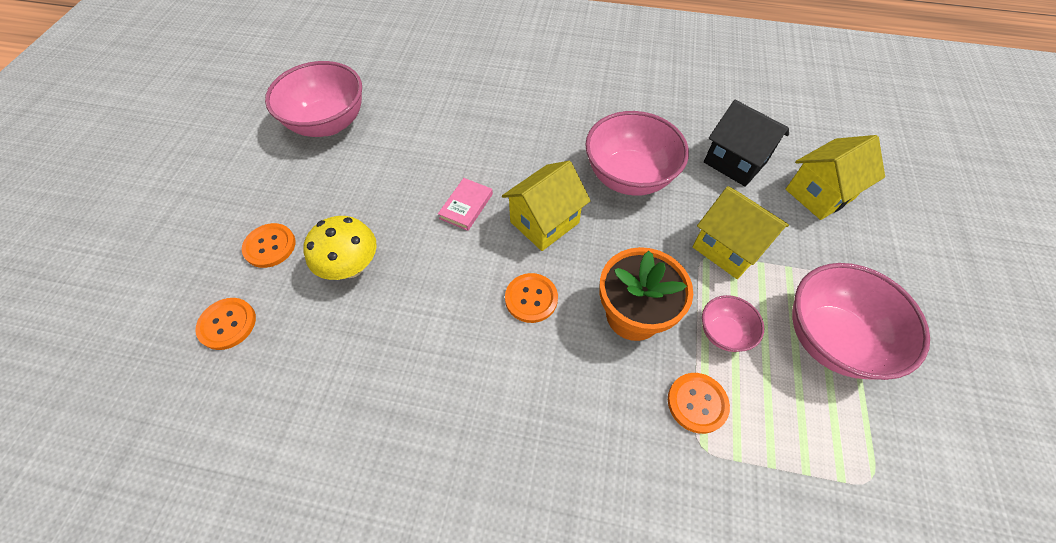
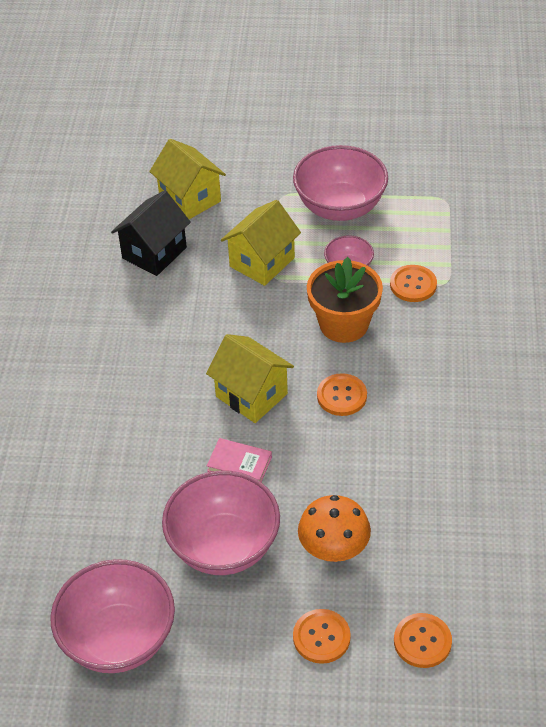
camera: 95 degrees left, 10 degrees down
yellow mushroom [303,216,377,280] -> orange mushroom [298,495,371,562]
pink bowl [585,111,689,196] -> pink bowl moved to [162,470,280,575]

